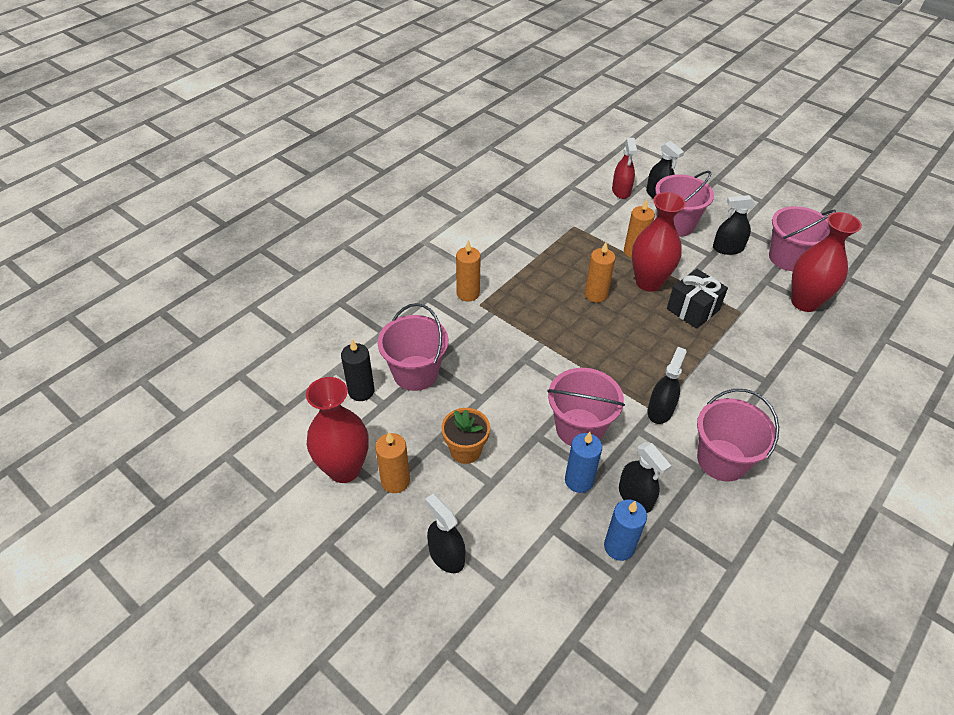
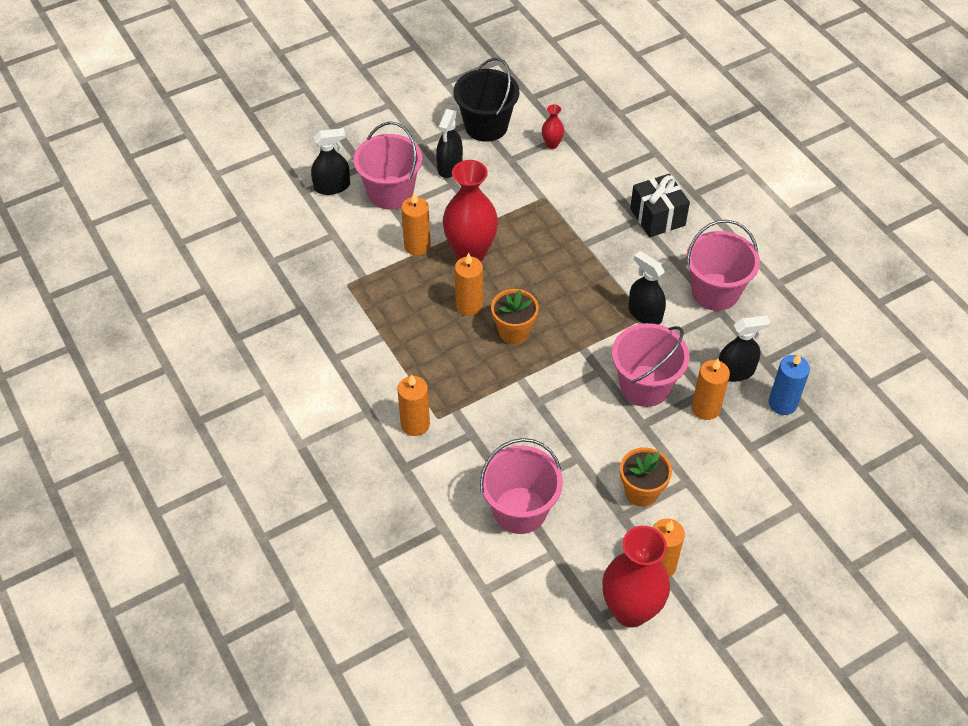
camera: 70 degrees left, 5 degrees up
black candle [341,339,374,401] -> none
black spray bottle [425,494,466,573] -> none
blue candle [565,432,602,493] -> orange candle [692,358,730,420]
red spray bottle [612,138,637,199] -> none
black gift [667,269,728,329] -> black gift moved to [630,173,690,237]
pink bucket [769,206,836,271] -> black bucket [454,58,519,142]
red vase [791,212,862,312] -> red vase [542,104,564,149], size x0.44
none -> orange flower pot [491,289,539,344]

